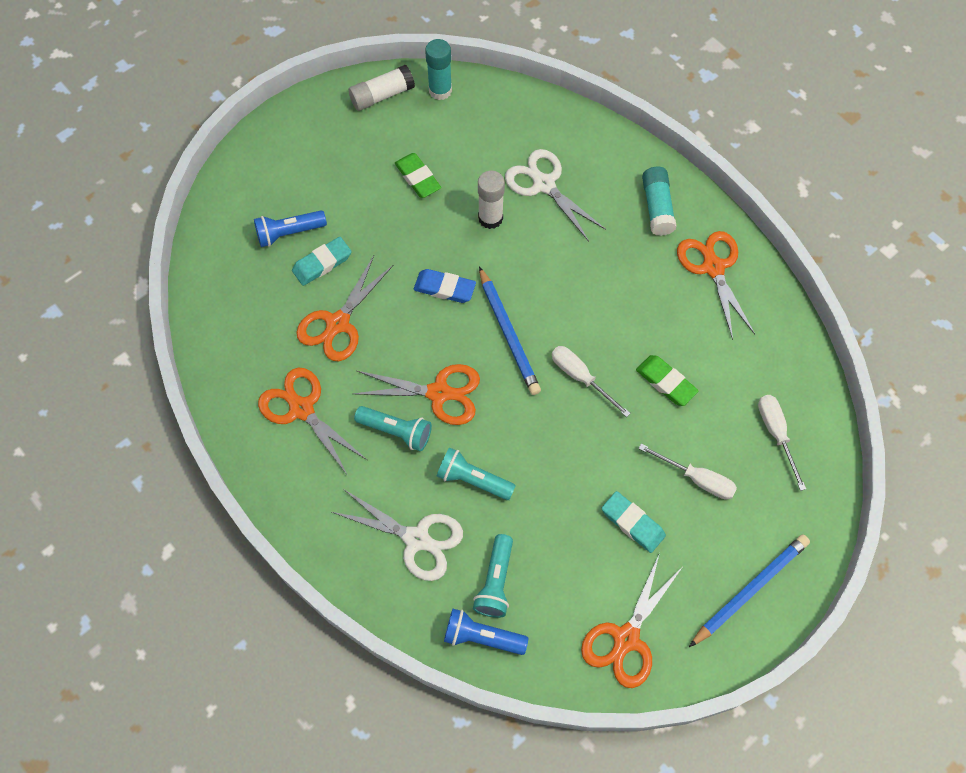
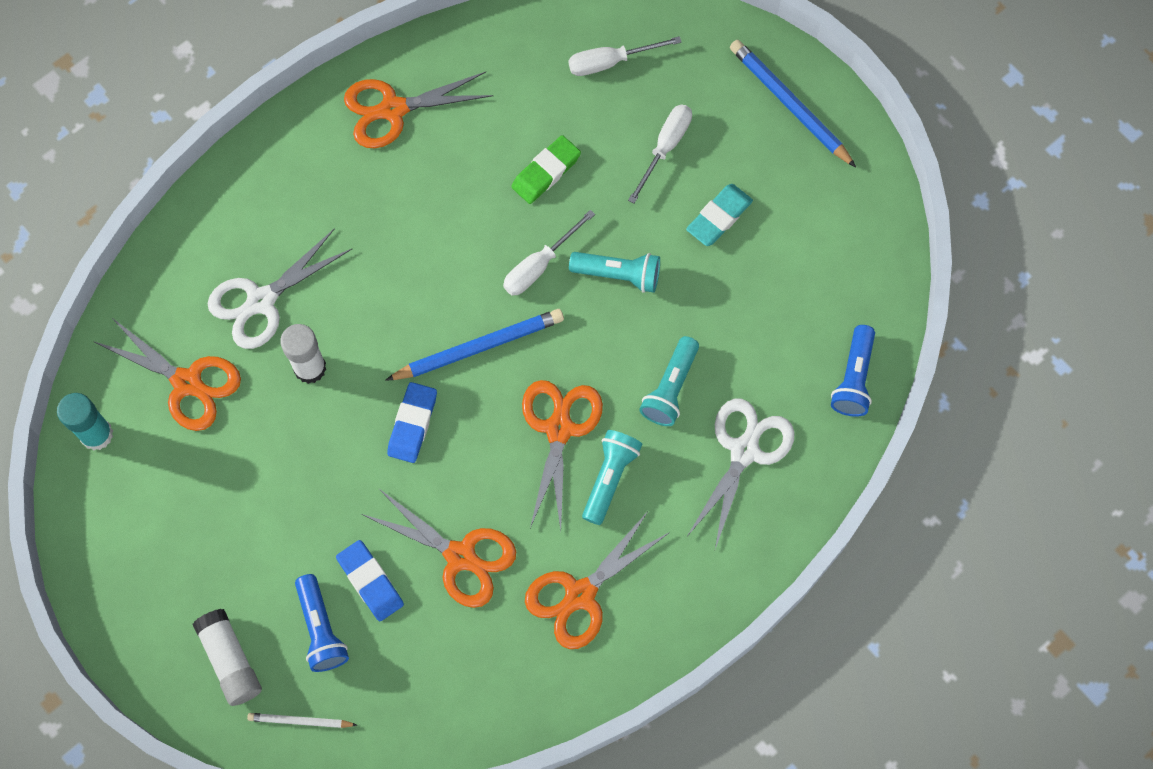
camera: 90 degrees left, 5 degrees up
turquoise eraser [292,237,351,286] -> blue eraser [336,540,404,621]
white glue stick [348,65,415,111] -> white glue stick moved to [193,609,262,706]
green eraser [395,153,441,198] -> none
turquoise flashlight [473,534,513,618] -> turquoise flashlight moved to [569,252,660,293]
orange scissors [581,553,682,688] -> orange scissors moved to [93,317,241,431]
turquoise glue stick [642,167,677,236] -> none
none -> white pencil [247,713,357,728]

